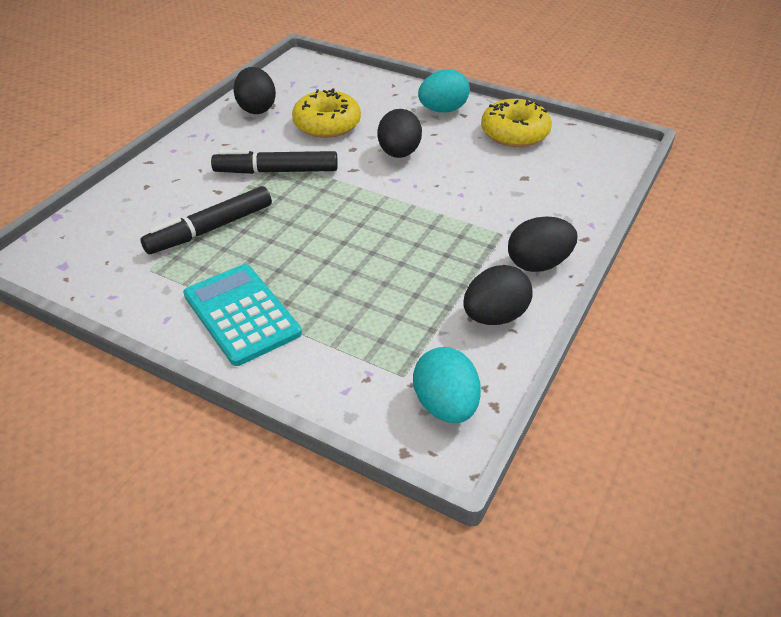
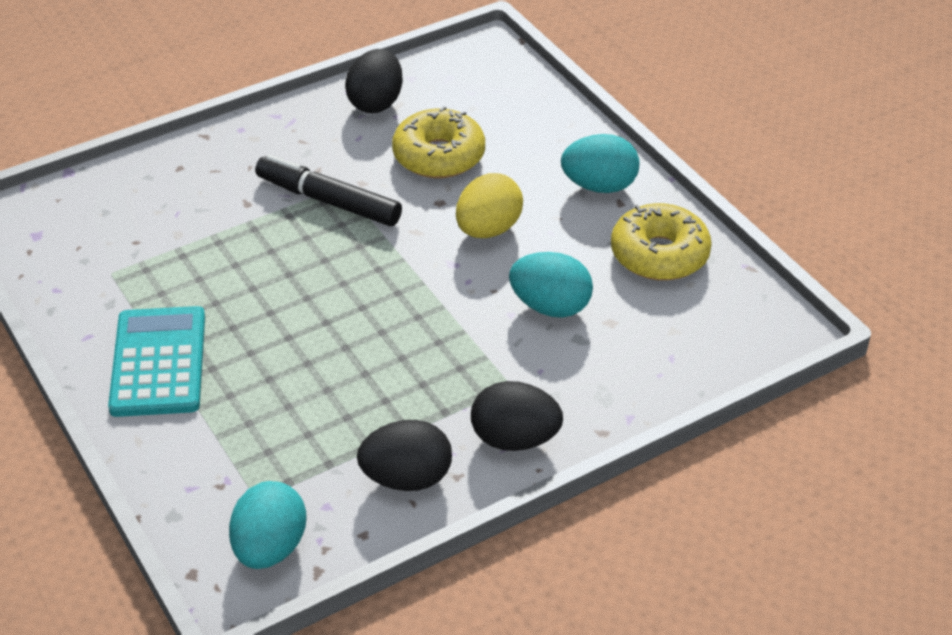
camera: 30 degrees right, 0 degrees up
black marker [140,186,272,254] -> none
black egg [377,109,422,158] -> yellow egg [456,173,523,238]
none -> turquoise egg [509,252,593,318]

